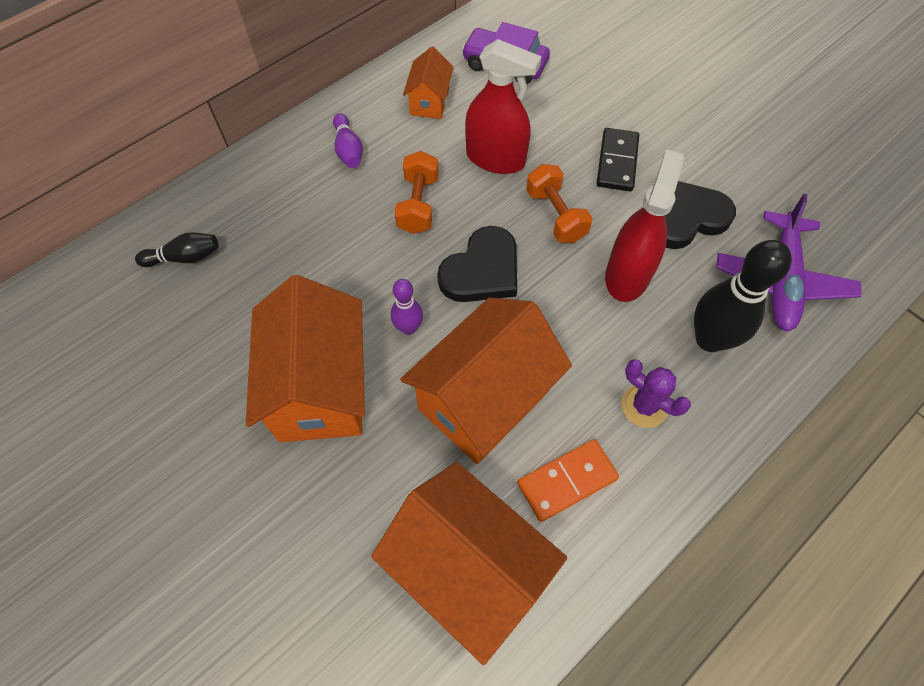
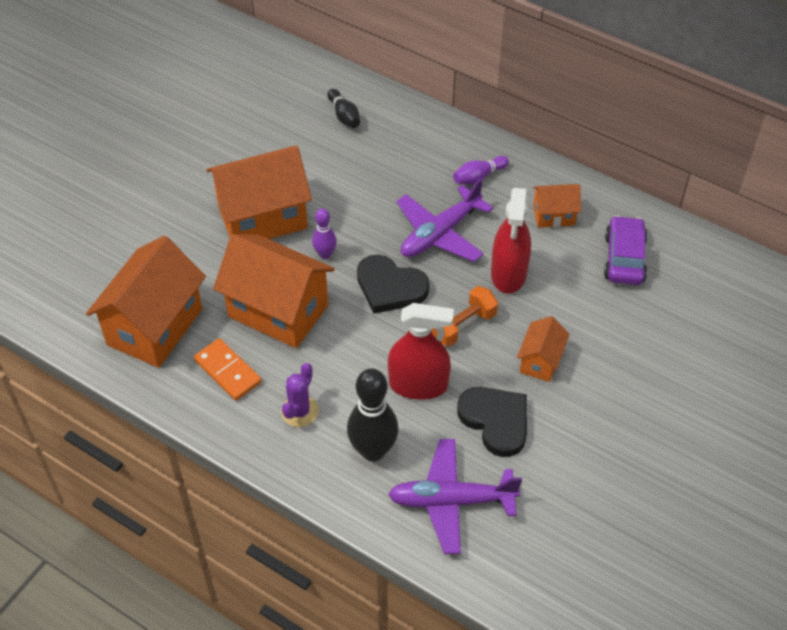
camera: 75 degrees right, 10 degrees down
orange dumbbell [395,151,439,234] -> purple plane [397,178,493,262]
black domino [596,128,639,191] -> orange house [517,316,570,382]

